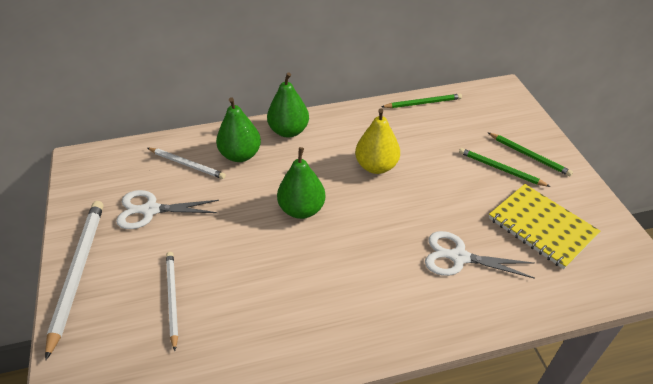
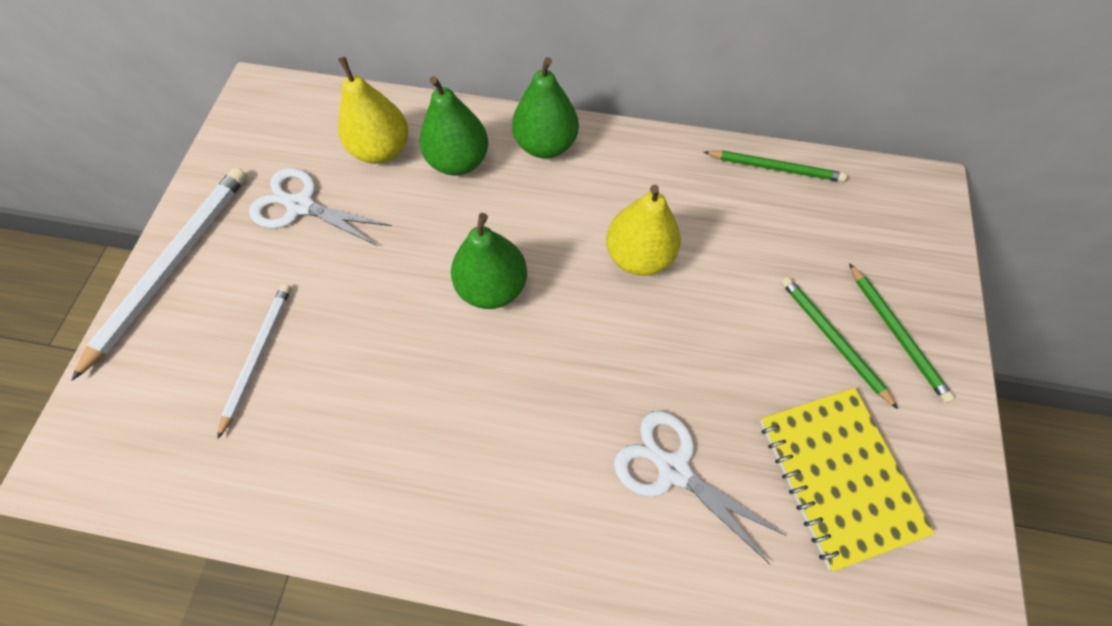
camera: 25 degrees right, 20 degrees up
white pencil [148,148,226,179] -> yellow pear [338,57,408,164]

